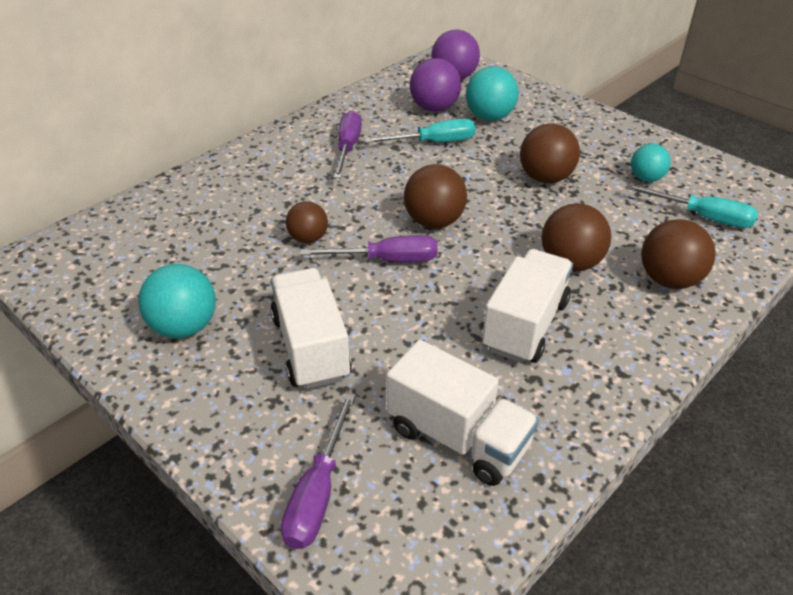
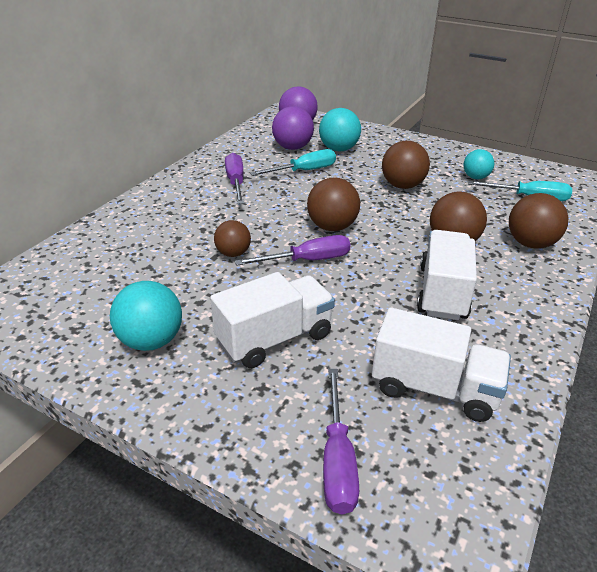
camera: 15 degrees left, 5 degrees down
white truck [271,268,352,389] -> white truck turned 90 degrees clockwise [210,272,335,368]

